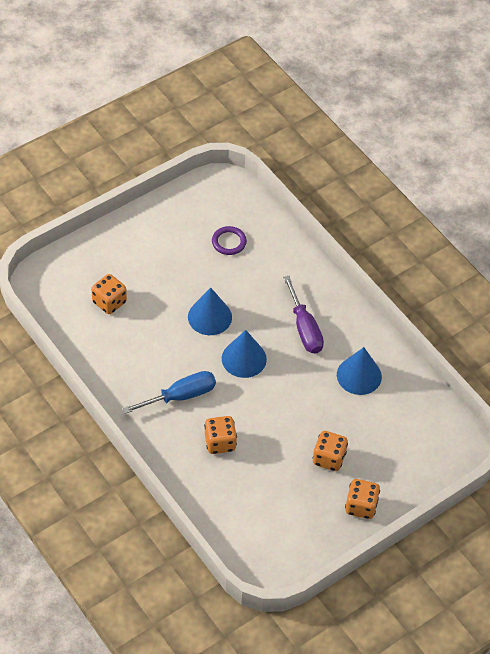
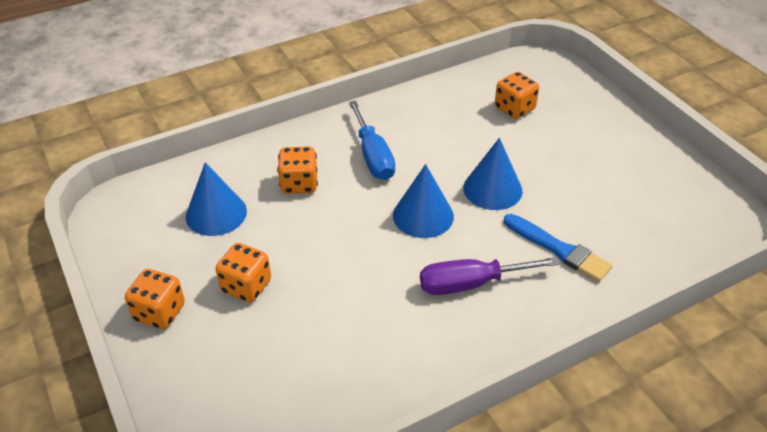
camera: 100 degrees right, 10 degrees down
purple ring [212,226,247,255] -> none
blue cone [337,347,382,395] -> blue cone moved to [186,162,247,236]
none -> blue brush [504,214,612,282]

